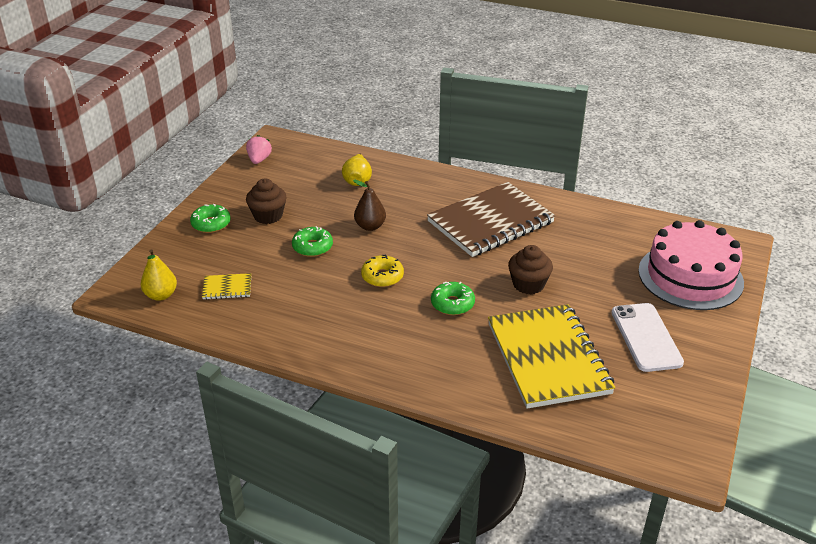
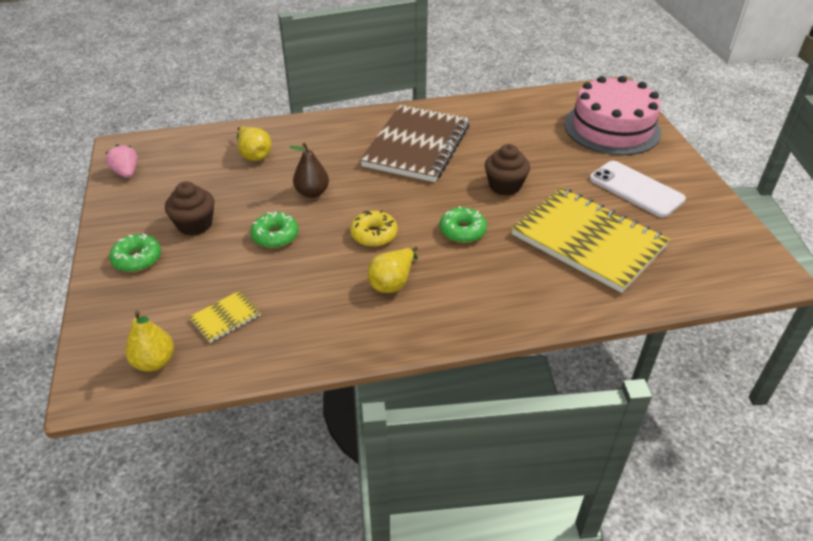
camera: 35 degrees left, 5 degrees up
none -> yellow pear [368,247,418,293]

